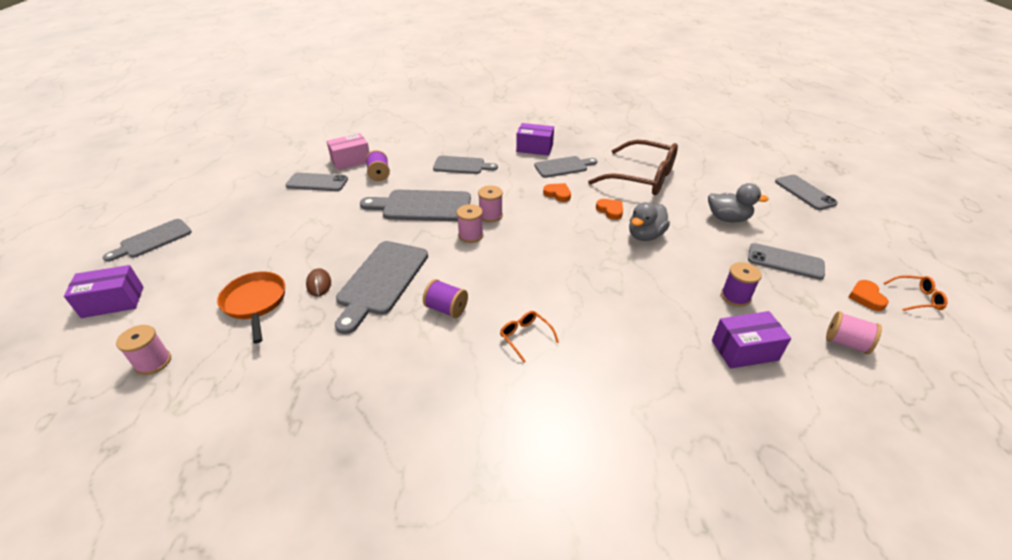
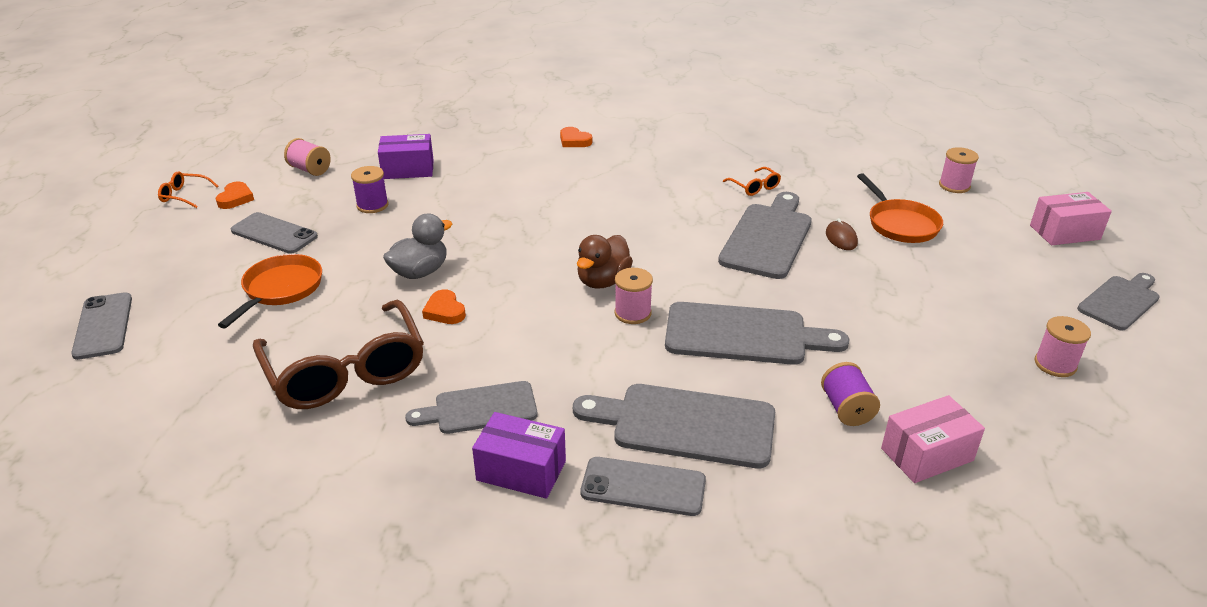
camera: 175 degrees left, 5 degrees down
purple box [64,265,143,318] -> pink box [1030,192,1112,245]
grey phone [285,173,348,191] -> grey phone moved to [580,457,706,516]
purple spool [423,279,468,318] -> none
grey cutting board [433,156,498,174] -> grey cutting board [573,384,775,468], size x1.55
pink spool [457,204,483,243] -> pink spool moved to [1034,316,1091,377]
orange glasses [500,311,559,363] -> orange glasses moved to [723,167,781,196]
orange heart [543,183,571,202] -> orange heart moved to [560,127,592,147]
brown glasses [588,140,678,195] -> brown glasses turned 150 degrees counterclockwise [253,300,424,409]
grey duck [708,183,769,222] -> orange pan [218,254,322,328]
none -> brown duck [577,235,633,289]

